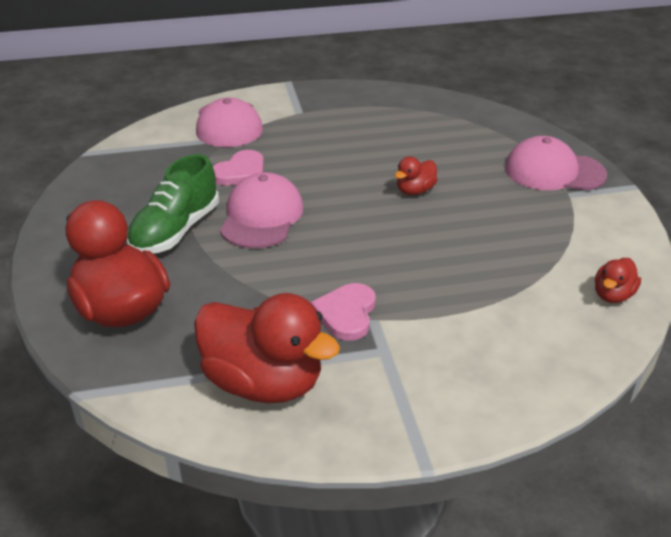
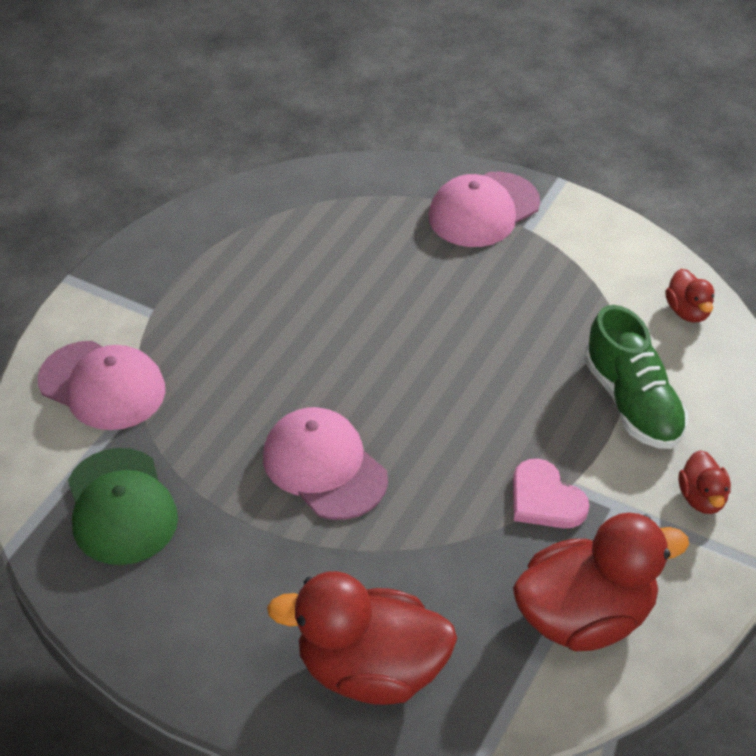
camera: 50 degrees left, 10 degrees up
green shoe [127,154,219,254] -> green shoe moved to [584,305,688,449]
pink heart [213,150,264,186] -> none
red duck [395,157,437,195] -> red duck moved to [679,450,731,514]
none -> green cap [68,448,178,565]

